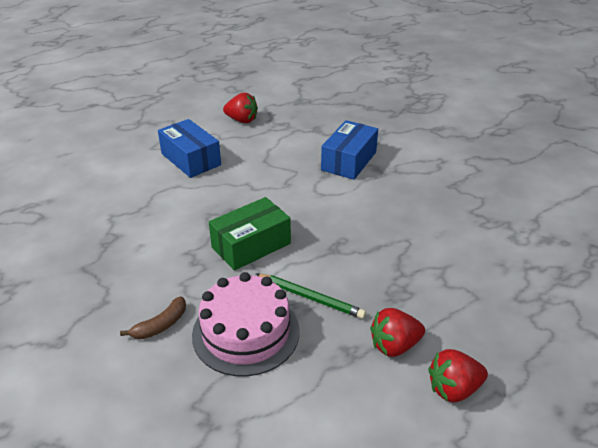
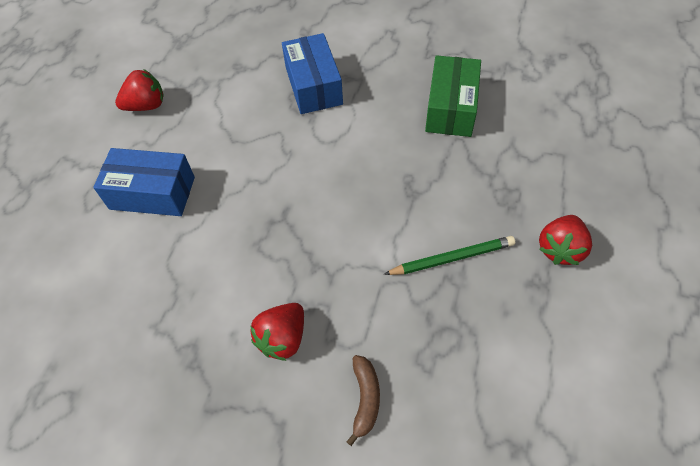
camera: 40 degrees left, 20 degrees up
pink cake [192,272,300,377] -> none
green box [209,197,291,271] -> green box moved to [425,55,481,137]
red strawberry [428,349,488,403] -> red strawberry moved to [250,303,304,361]

